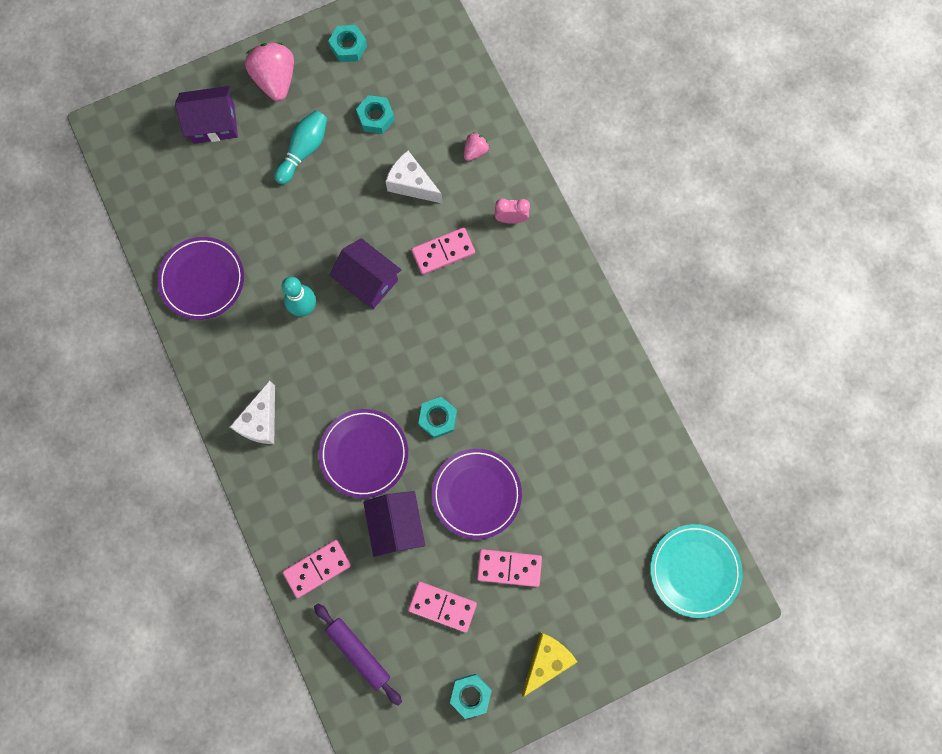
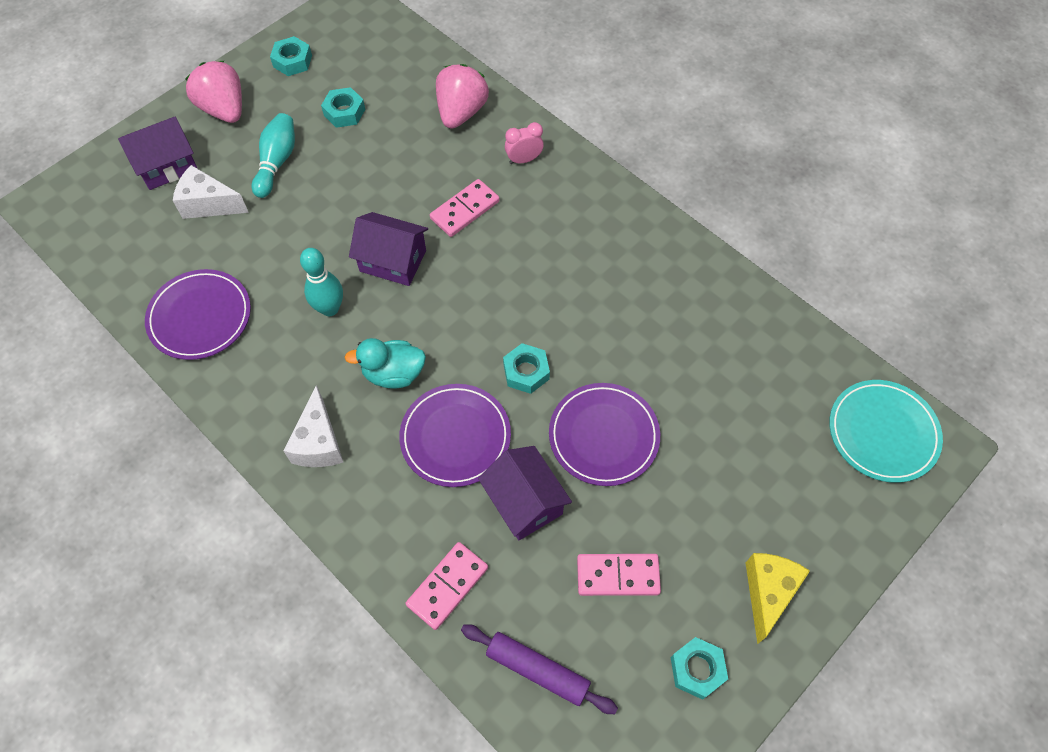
camera: 20 degrees left, 15 degrees down
white cheese [385,151,442,203] -> white cheese moved to [173,165,249,219]
pink strawberry [464,132,489,161] -> pink strawberry [436,64,489,129], size x1.98
pink domino [477,549,542,587] -> none
none -> turquoise duck [345,338,426,388]

